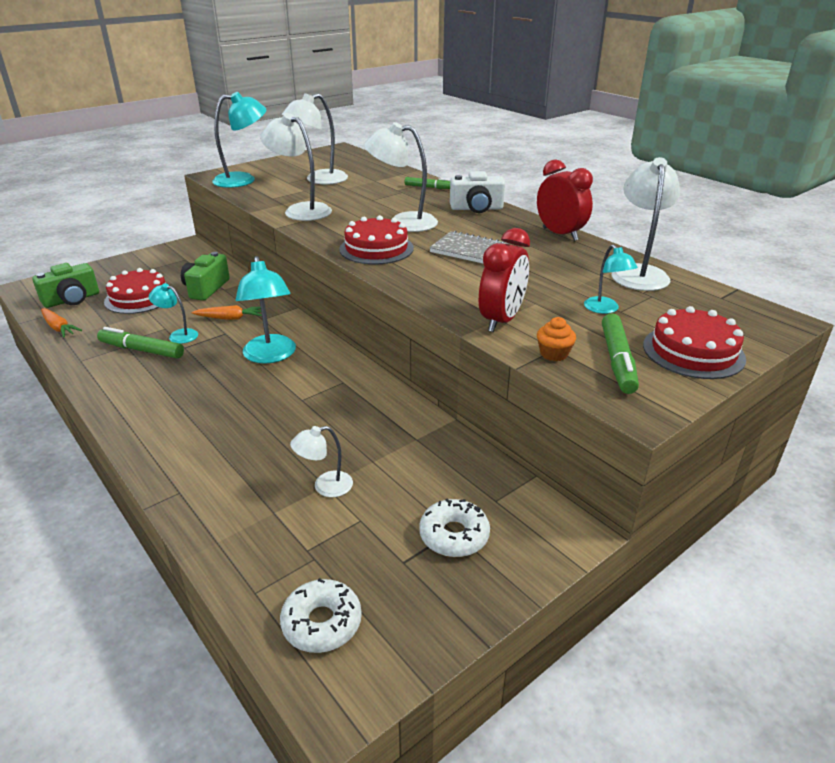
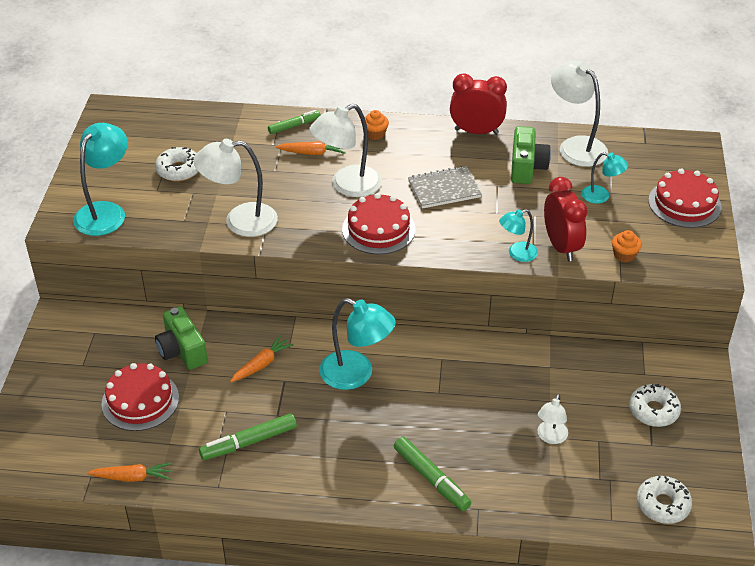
camera: 45 degrees left, 10 degrees up
green camera [32,263,99,308] -> green camera moved to [511,126,551,184]
turquoise lamp [149,283,198,344] -> turquoise lamp moved to [499,209,538,262]
white lamp [282,93,348,185] -> white donut [155,147,198,181]
white camera [450,171,505,213] -> orange cupcake [365,110,389,140]
green marker [602,313,639,394] -> green marker moved to [394,436,471,511]
none -> orange carrot [275,141,346,155]

